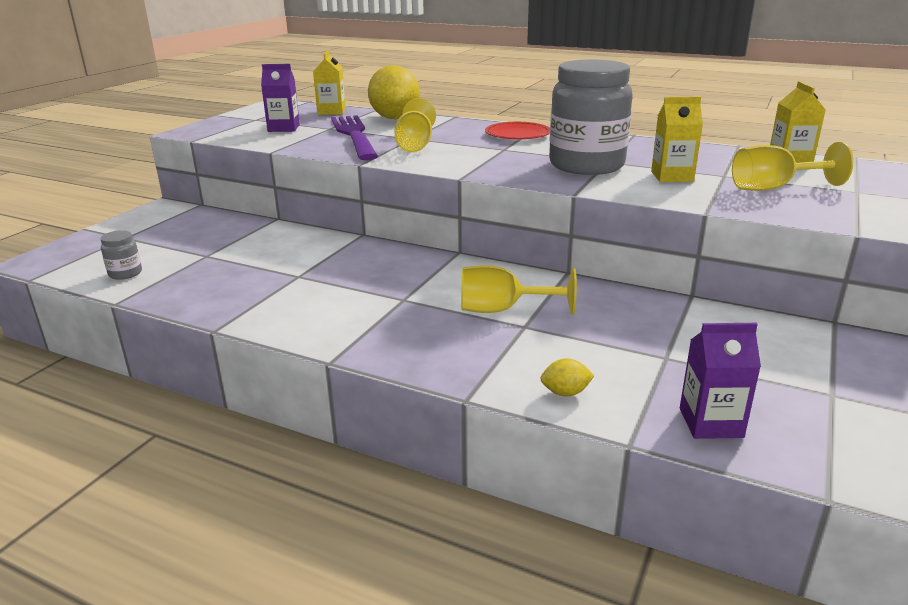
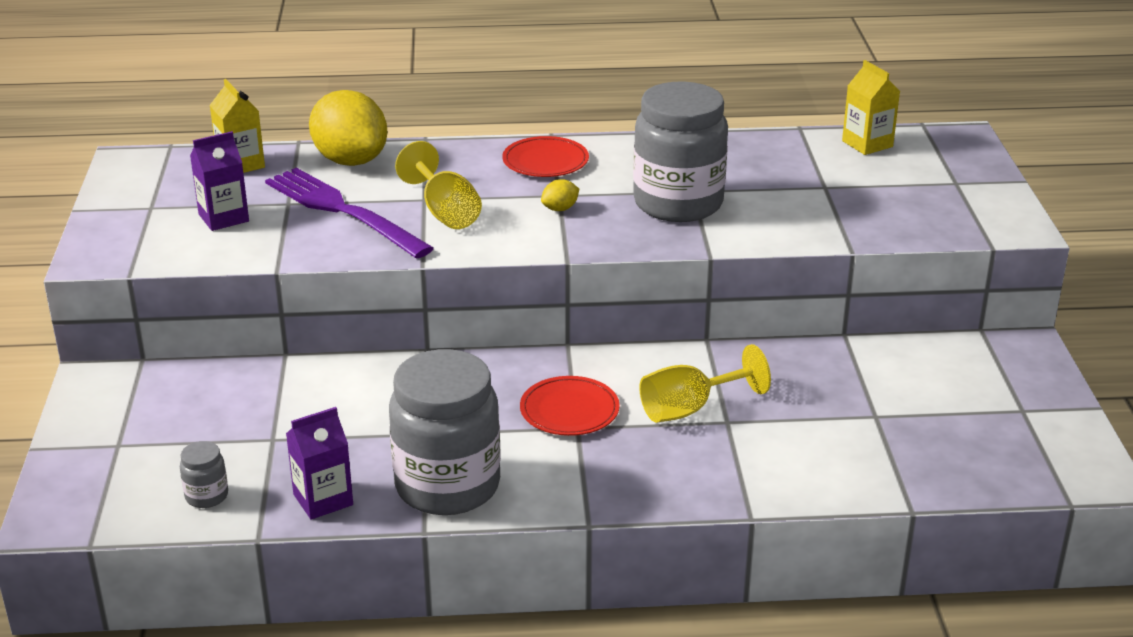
camera: 30 degrees left, 5 degrees up
yellow lemon [540,358,594,396] -> yellow lemon moved to [541,179,579,211]
yellow carton [651,97,703,182] -> none
purple carton [680,323,761,439] -> purple carton moved to [286,407,353,520]
yellow goblet [732,142,854,191] -> none
none -> grey jar [389,349,501,515]
none -> red plate [520,376,620,436]

